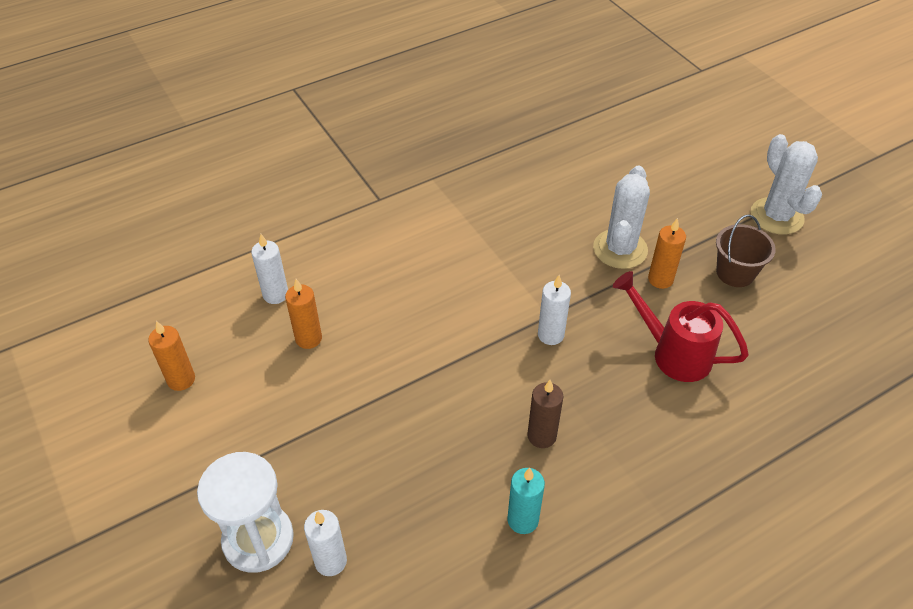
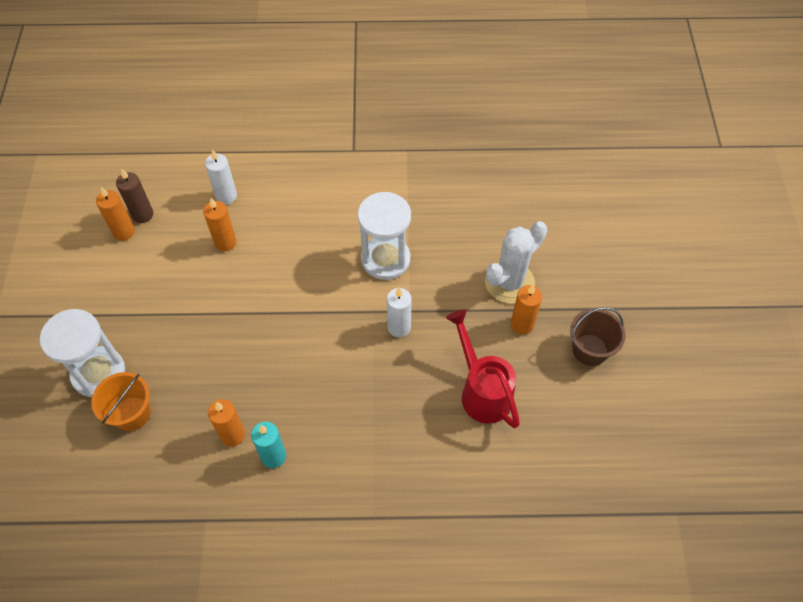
camera: 30 degrees right, 10 degrees up
white candle [304,510,347,576] -> orange bucket [91,372,151,431]
brown candle [527,380,563,448] -> brown candle moved to [116,168,153,223]
white cactus [751,134,822,235] -> none
none -> orange candle [208,399,245,447]
none -> white hourglass [358,192,411,280]

